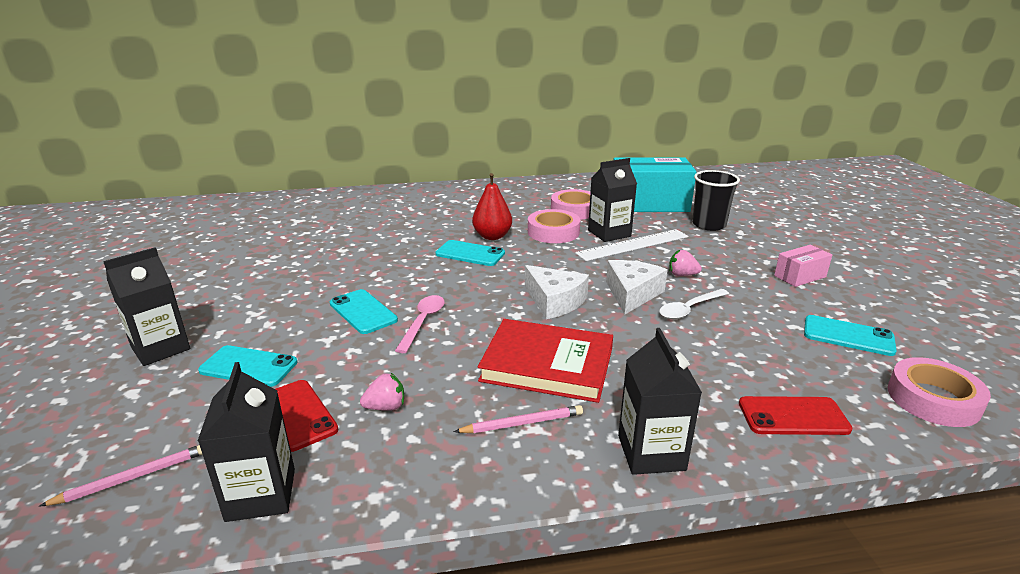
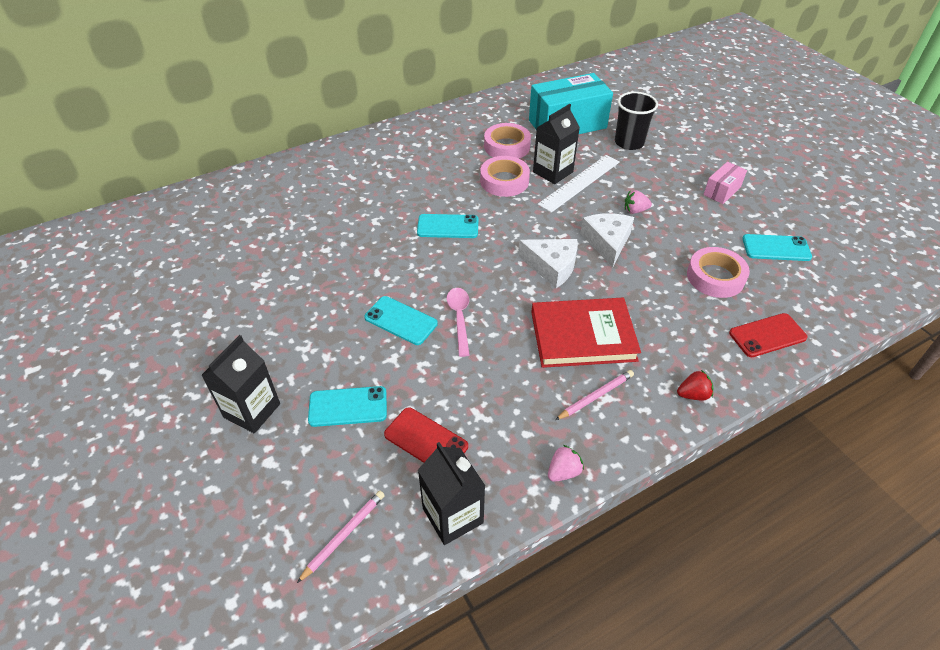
camera: 20 degrees left, 20 degrees up
pink strawberry [360,373,404,411] -> pink strawberry moved to [548,445,584,482]
red pear [472,173,512,240] -> none
black carton [618,328,702,475] -> red strawberry [677,370,713,401]
white spoon [659,289,729,319] -> none
pink tape [888,357,991,427] -> pink tape moved to [687,247,750,298]

